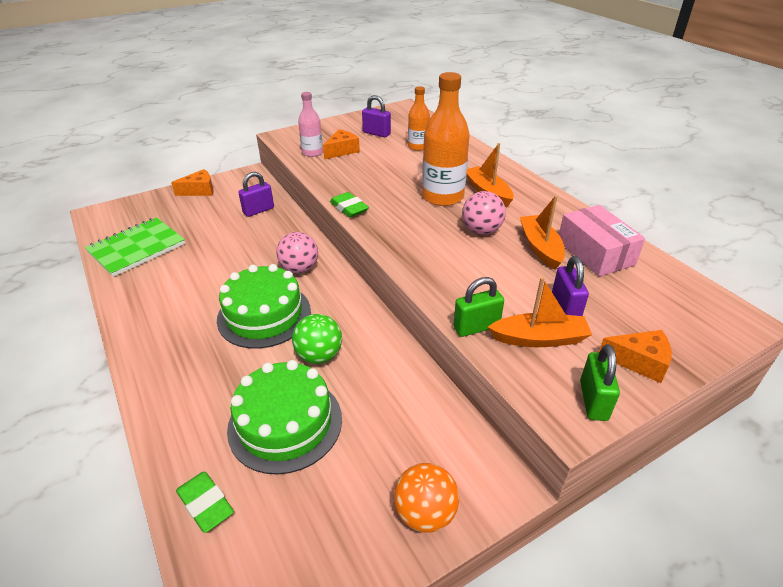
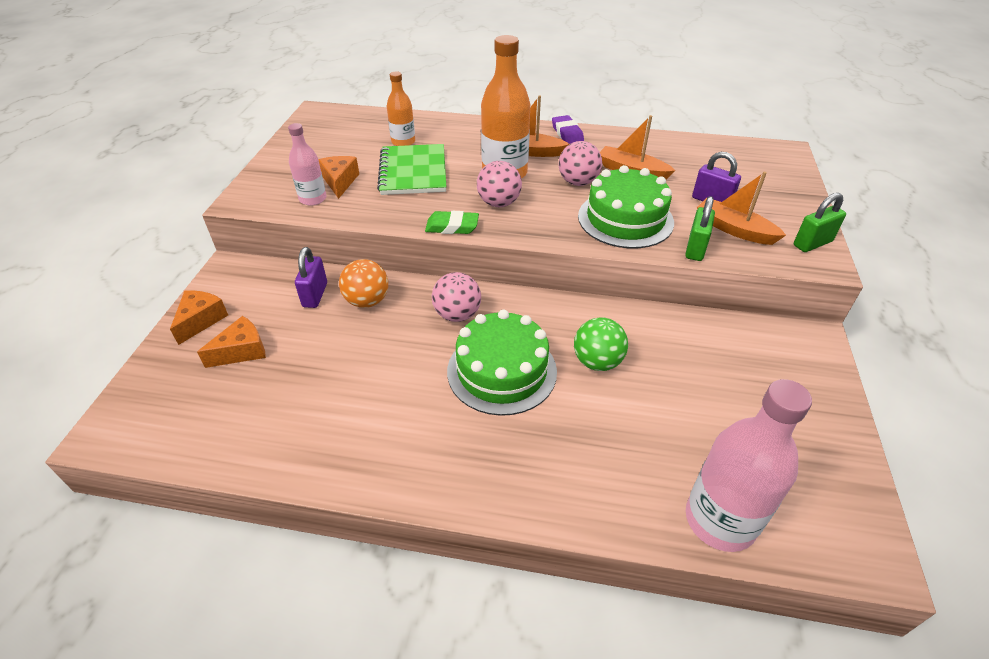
camera: 50 degrees left, 5 degrees up
green notebook [85,217,185,277] -> green notebook moved to [377,144,446,195]
green eraser [176,472,234,533] -> pink bottle [686,379,812,552]
green cake [227,360,342,475] -> green cake moved to [578,165,674,248]
purple padlock [362,95,391,137] -> none
orange ball [394,463,459,533] -> orange ball moved to [339,259,388,308]
orange boat [488,277,592,347] -> orange boat turned 90 degrees counterclockwise [697,172,786,245]
pink box [559,205,645,277] -> none
green padlock [580,344,620,421] -> green padlock turned 75 degrees counterclockwise [794,193,846,252]
orange cheese [599,330,672,383] -> orange cheese moved to [197,316,266,368]
none -> pink ball [477,161,522,207]
none -> purple eraser [552,115,584,144]

